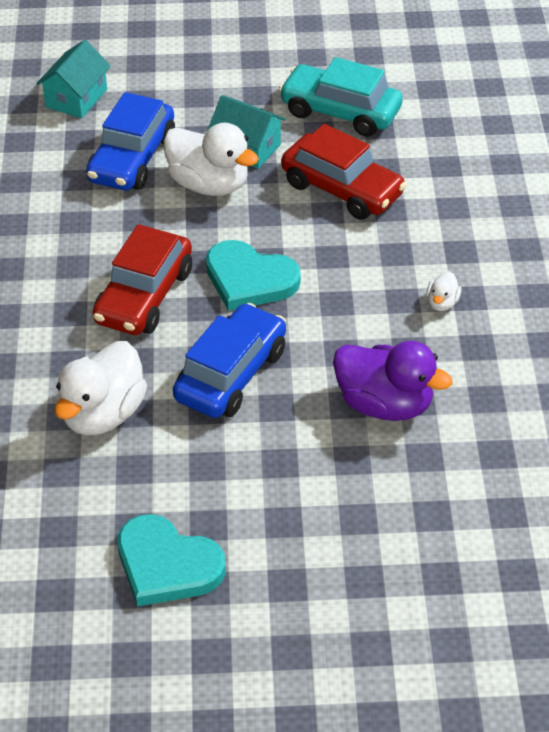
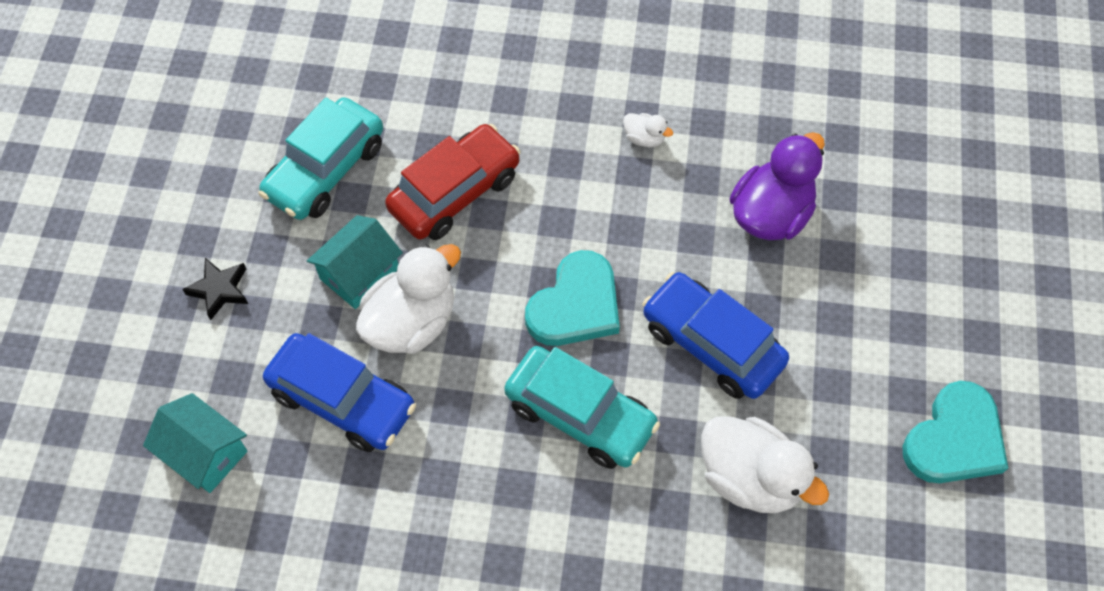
camera: 80 degrees left, 15 degrees up
red car [92,224,192,335] -> turquoise car [504,346,660,469]
none -> black star [182,258,248,320]

